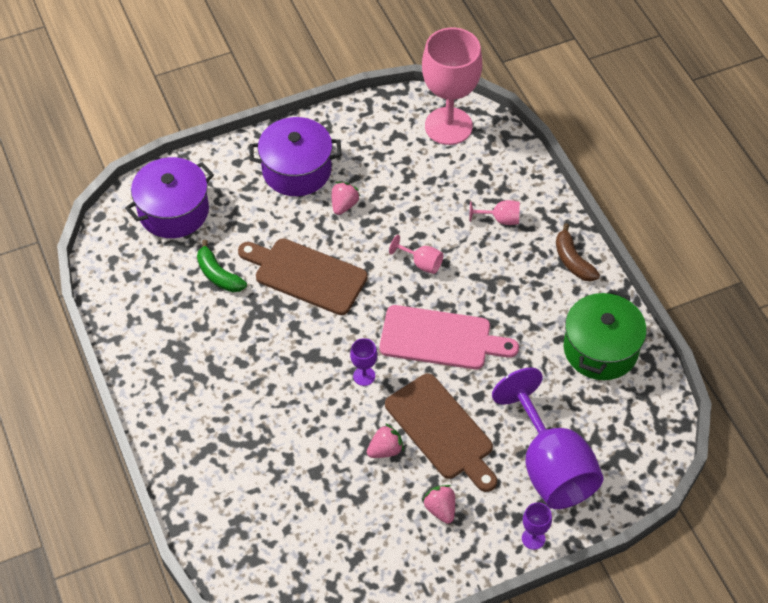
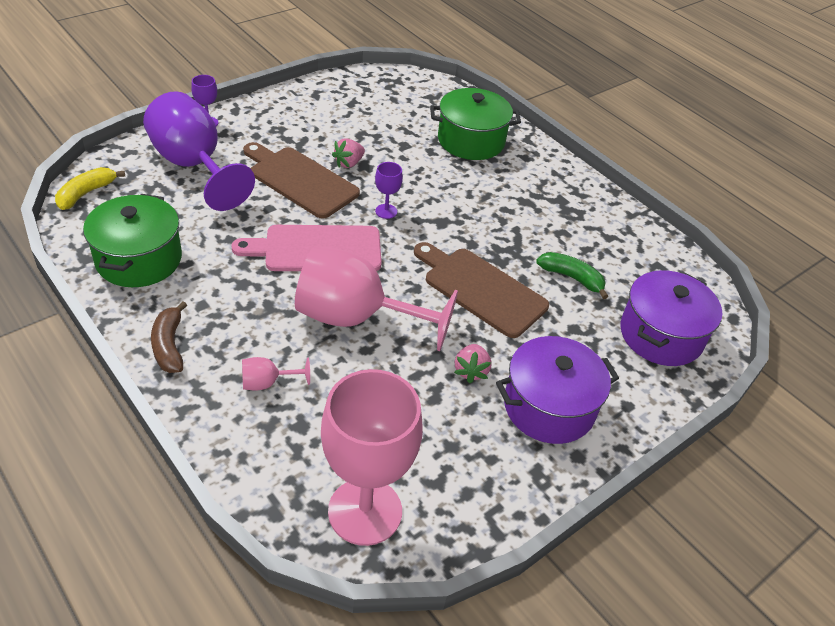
camera: 160 degrees right, 10 degrees down
brown cutting board [238,238,368,315] -> brown cutting board turned 150 degrees counterclockwise [414,242,549,338]
pink goblet [389,235,443,274] -> pink goblet [295,246,458,351], size x2.42
pink strawberry [422,485,455,524] -> none
brown banana [556,223,600,281] -> brown banana turned 150 degrees counterclockwise [151,301,187,373]
none -> yellow banana [55,167,125,210]
none -> green pot [430,88,521,160]

